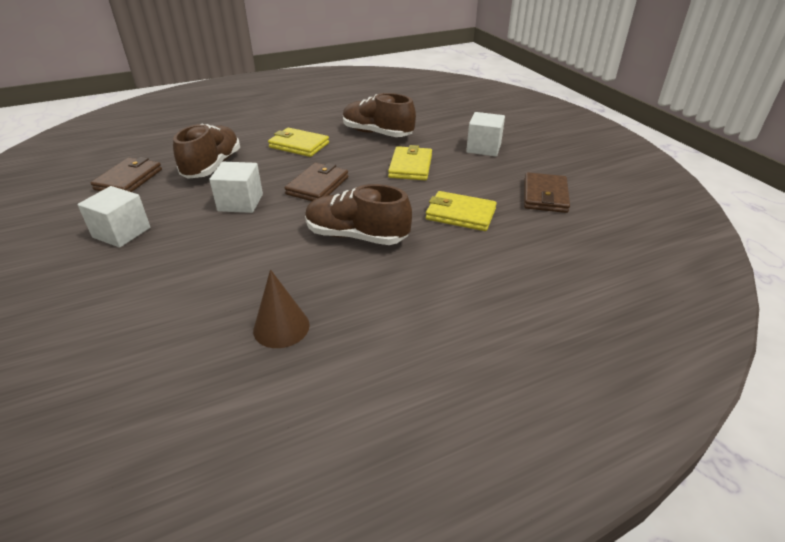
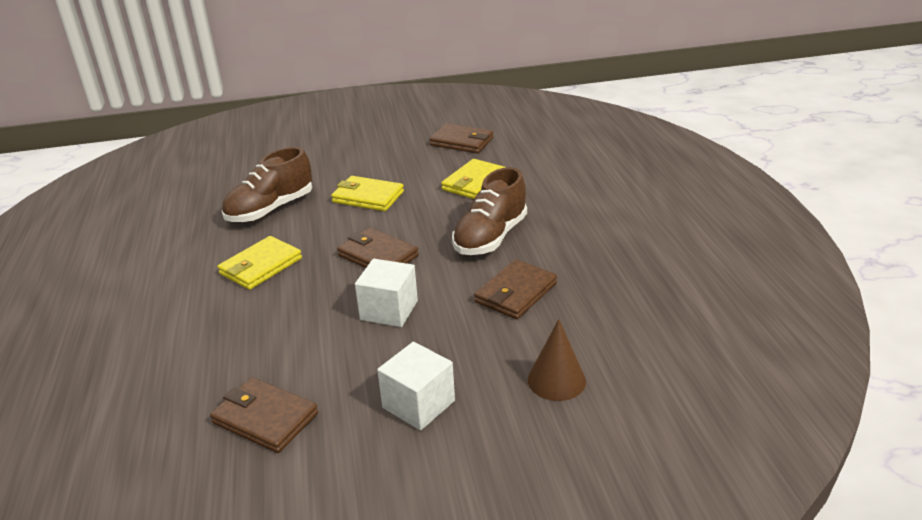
camera: 75 degrees left, 5 degrees down
brown shoe [173,123,240,179] -> none
brown cone [253,269,310,348] -> brown cone moved to [528,319,586,401]
white cube [466,112,505,157] -> none
none -> brown wallet [474,259,557,319]

